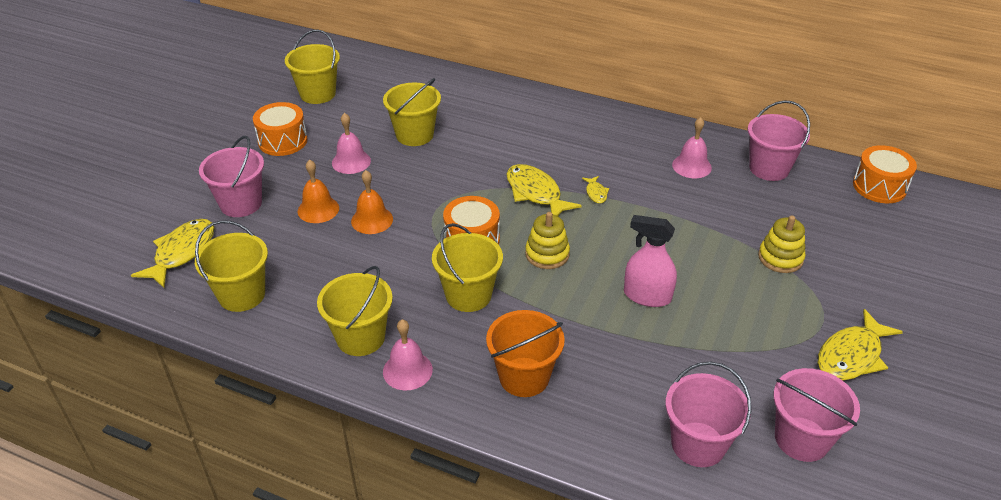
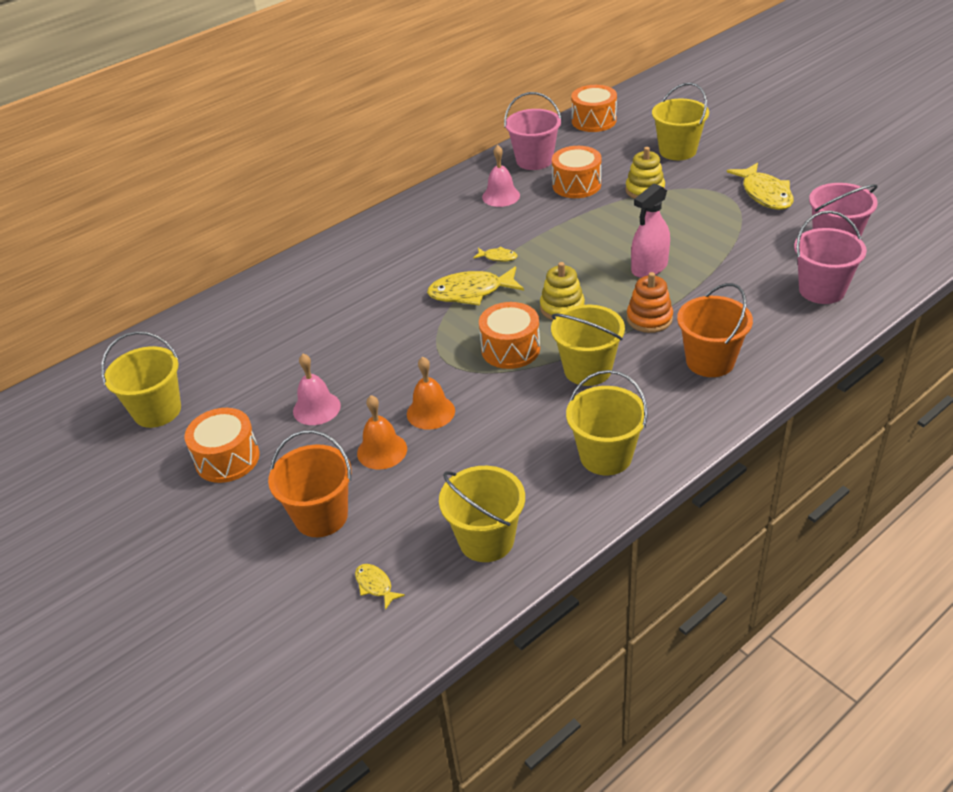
camera: 60 degrees left, 0 degrees up
yellow fish [131,219,215,288] -> yellow fish [355,564,405,610], size x0.48
pink bucket [199,136,264,217] -> orange bucket [268,430,352,537]
yellow bucket [383,78,441,146] -> yellow bucket moved to [652,83,709,160]
pink bell [383,319,433,390] -> none
none -> orange drum [552,146,601,198]
none -> orange stacking toy [627,272,673,333]

